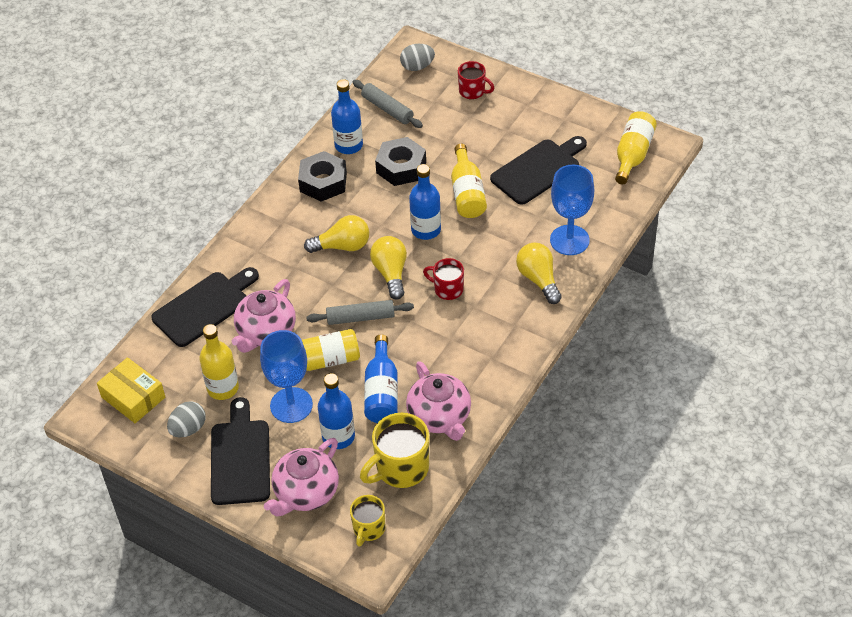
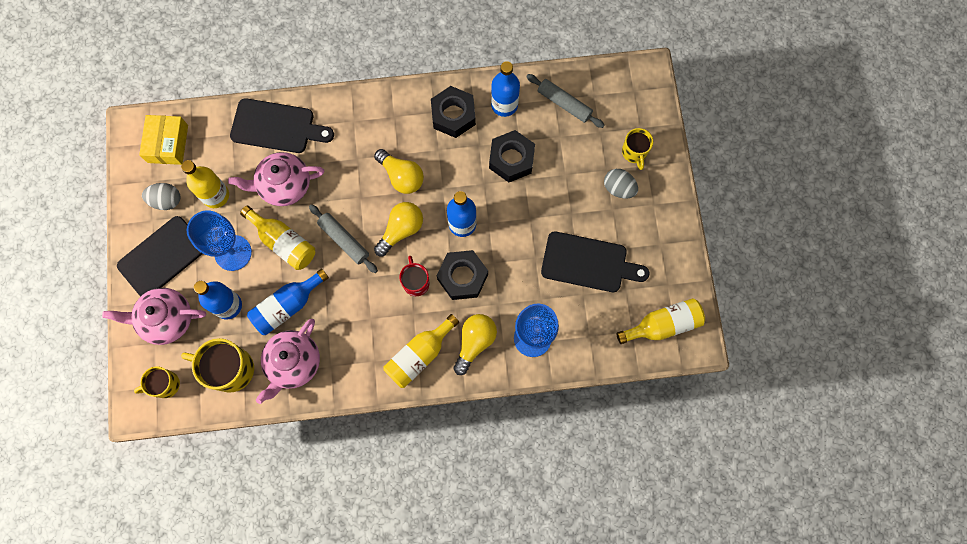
camera: 50 degrees right, 25 degrees up
grey rolling pin [353,80,423,128] -> grey rolling pin turned 60 degrees counterclockwise [526,74,604,128]
grey egg [400,44,435,71] -> grey egg moved to [604,169,638,198]
yellow bottle [451,144,487,218] -> yellow bottle moved to [384,314,459,388]
red mug [458,61,494,99] -> yellow mug [622,128,653,170]
none -> black nut [437,250,488,300]

